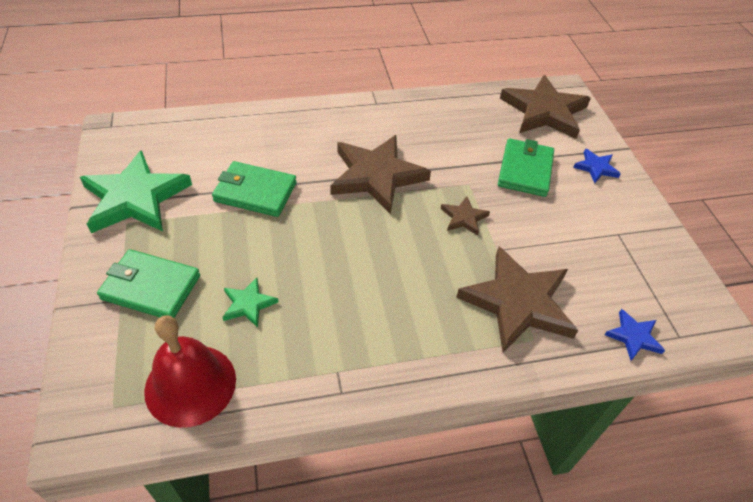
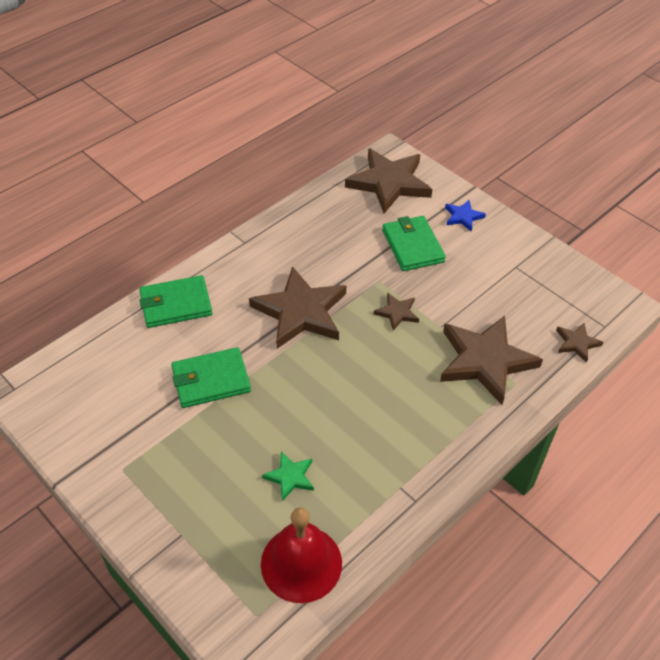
camera: 30 degrees left, 0 degrees up
green star [80,150,192,233] -> none
green wallet [97,249,200,318] -> green wallet moved to [139,275,212,328]
blue star [605,309,665,361] -> brown star [556,323,603,363]

